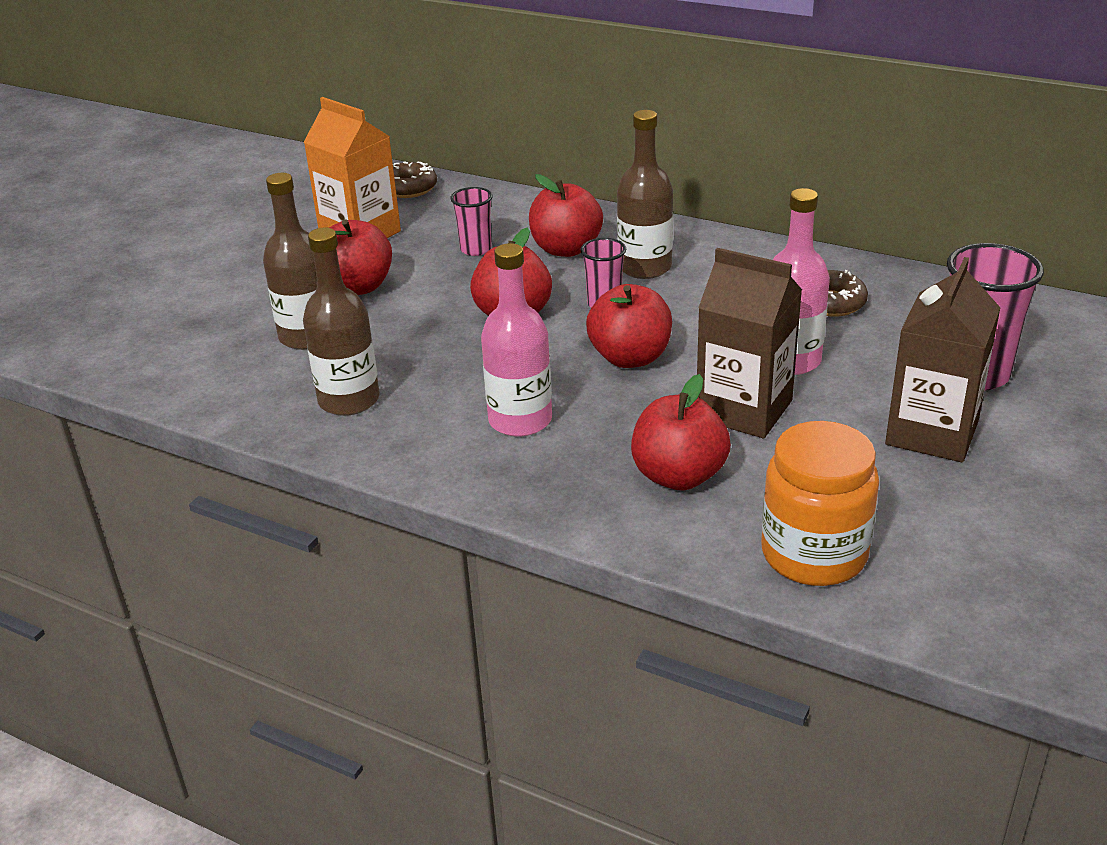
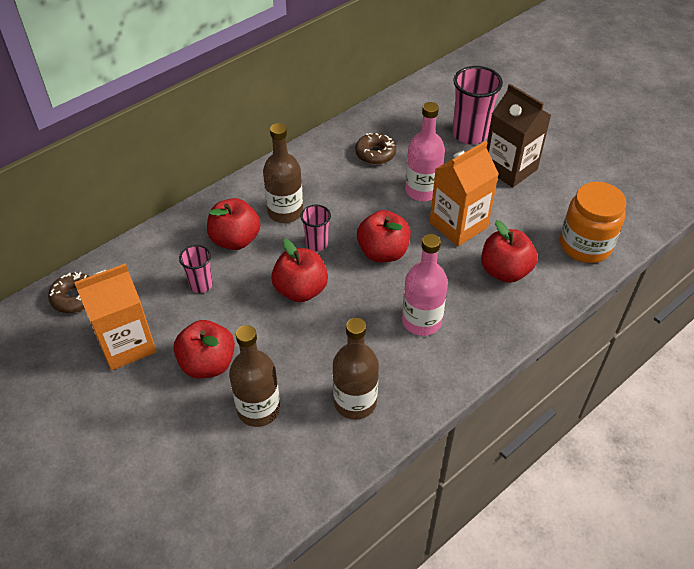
camera: 70 degrees left, 15 degrees up
brown carton [697,248,802,438] -> orange carton [430,141,499,246]

